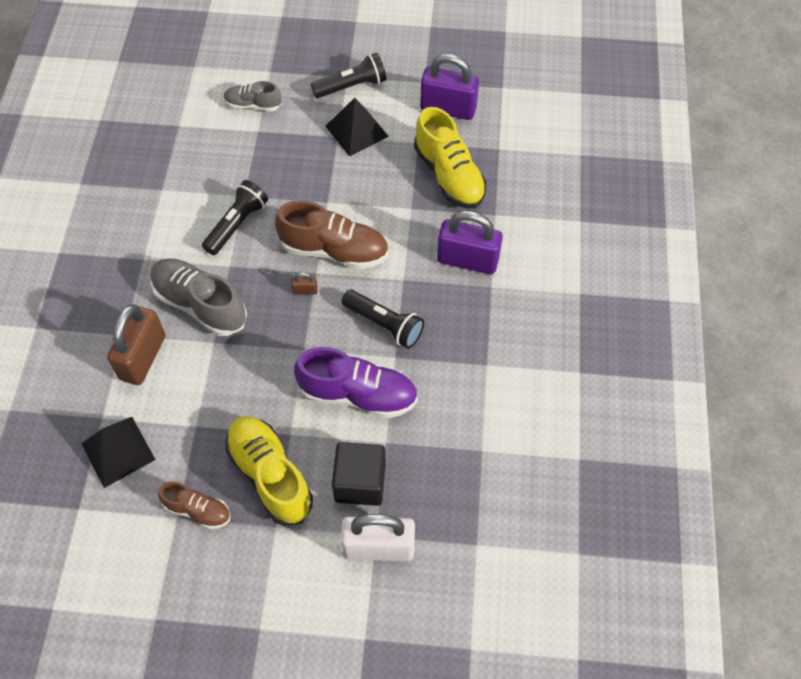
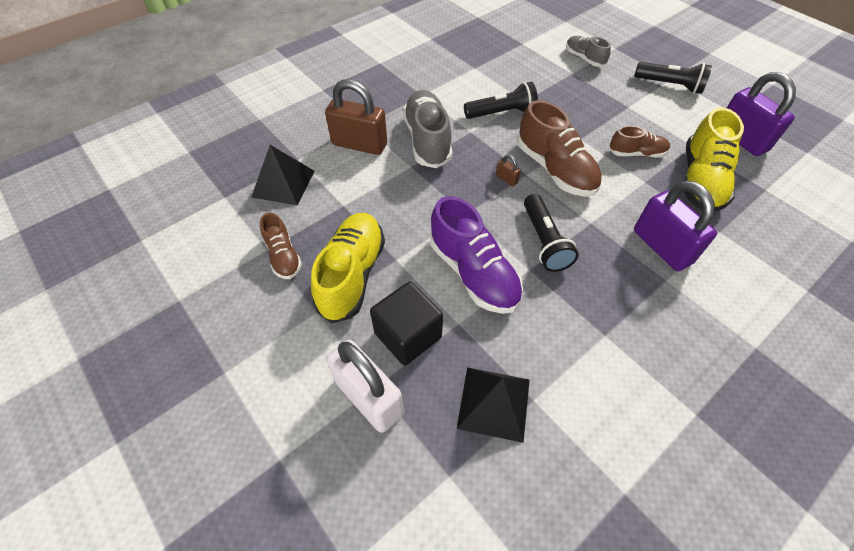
camera: 45 degrees right, 5 degrees down
brown padlock [107,304,165,385] -> brown padlock turned 45 degrees clockwise [325,79,387,155]
black pyramid [325,98,389,157] -> black pyramid moved to [457,367,530,443]
none -> brown shoe [609,126,670,158]

